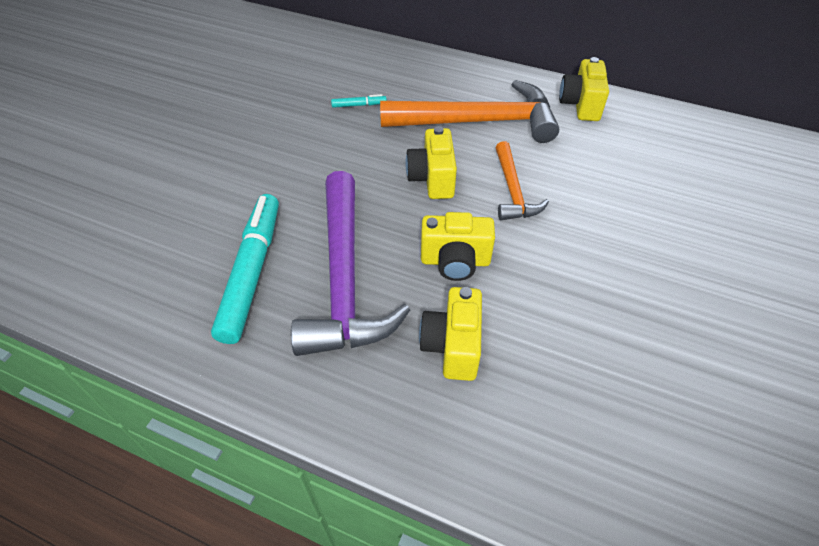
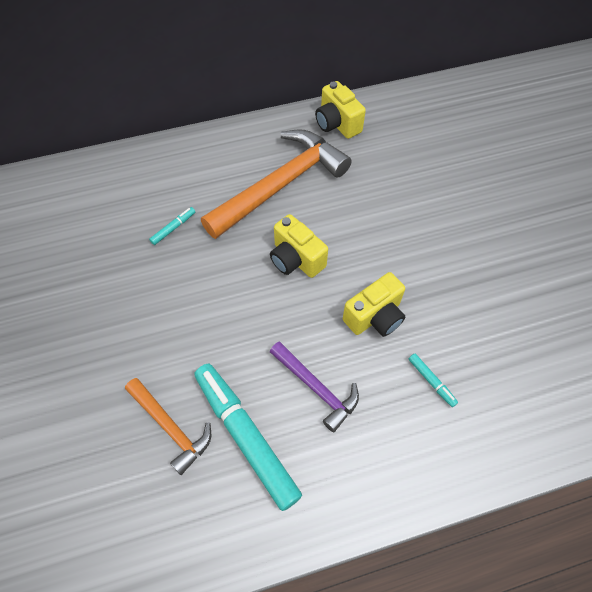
camera: 40 degrees left, 10 degrees up
purple hammer [291,171,410,356] -> purple hammer [270,341,359,432], size x0.54
yellow camera [419,287,482,381] -> turquoise marker [409,354,458,407]
orange hammer [495,141,549,220] -> orange hammer moved to [125,378,211,475]

